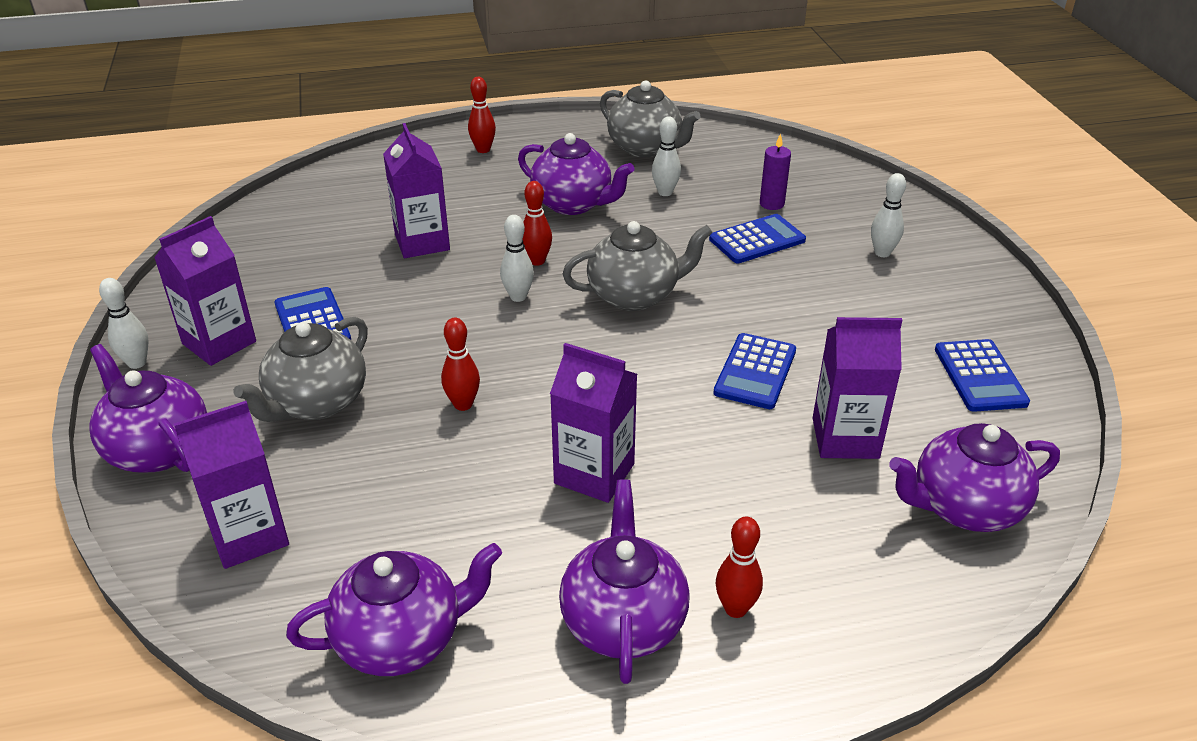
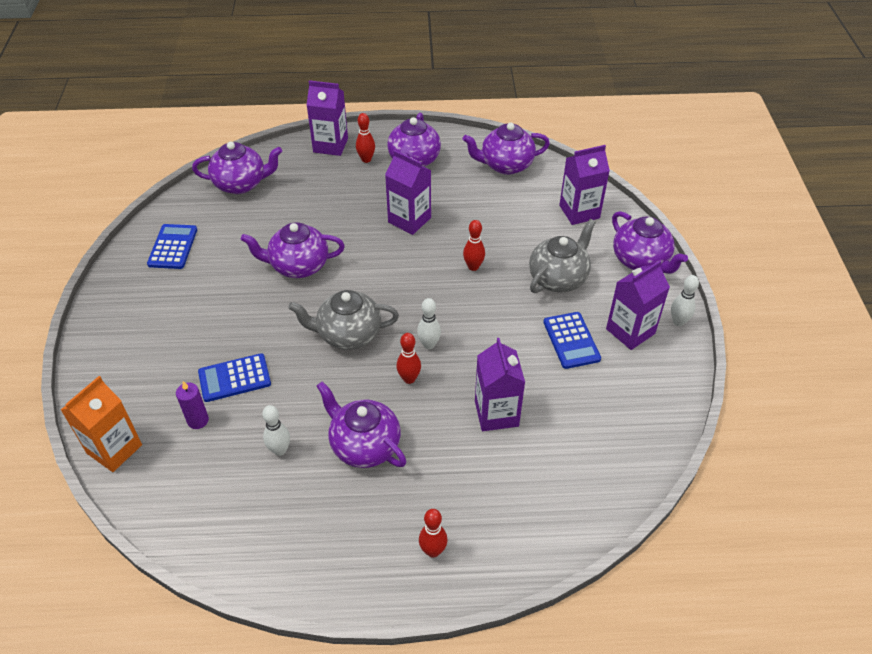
camera: 170 degrees left, 10 degrees up
grey teapot [600,80,701,157] -> none
blue calculator [713,333,796,409] -> purple teapot [241,222,345,278]
purple carton [813,317,903,459] -> purple carton moved to [307,80,348,156]
white bowling pin [871,173,906,257] -> none
none -> orange carton [61,376,142,472]

